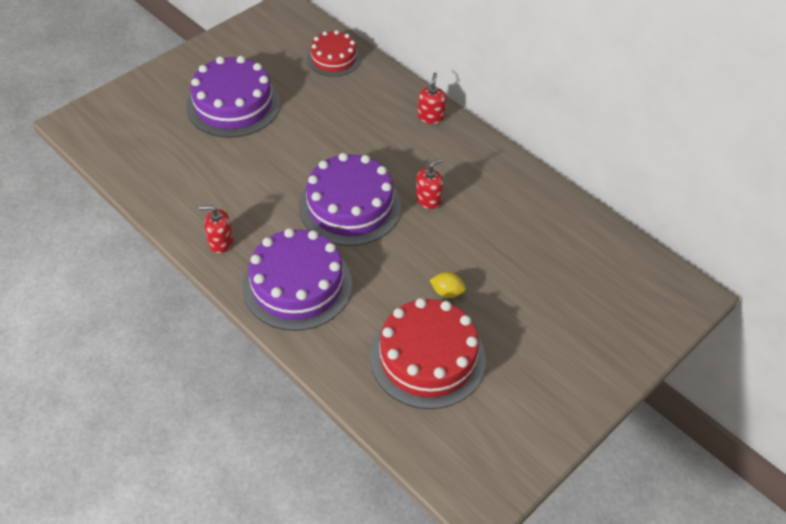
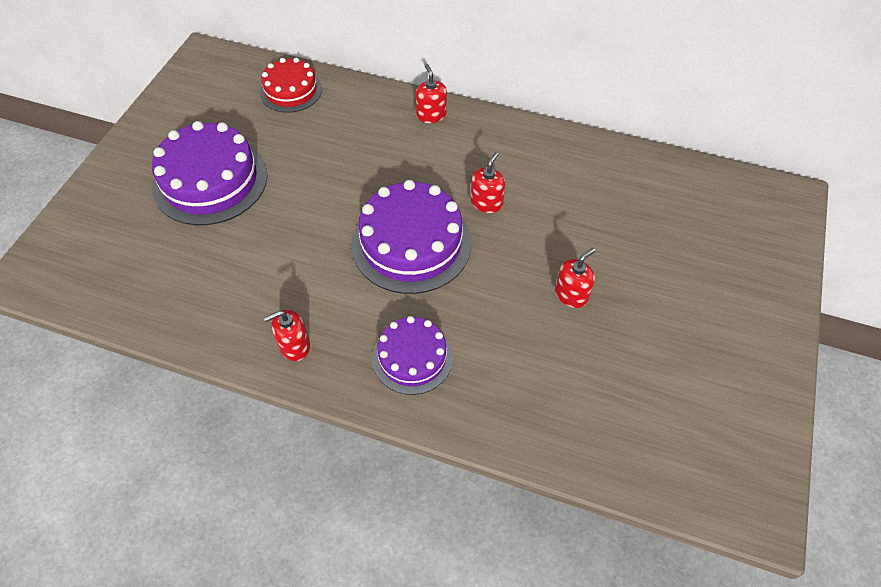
camera: 25 degrees left, 5 degrees up
purple cake [242,228,352,331] -> purple cake [372,316,453,395], size x0.61
red cake [370,298,486,409] -> none
yellow lemon [430,272,466,298] -> red soap dispenser [555,248,595,308]

